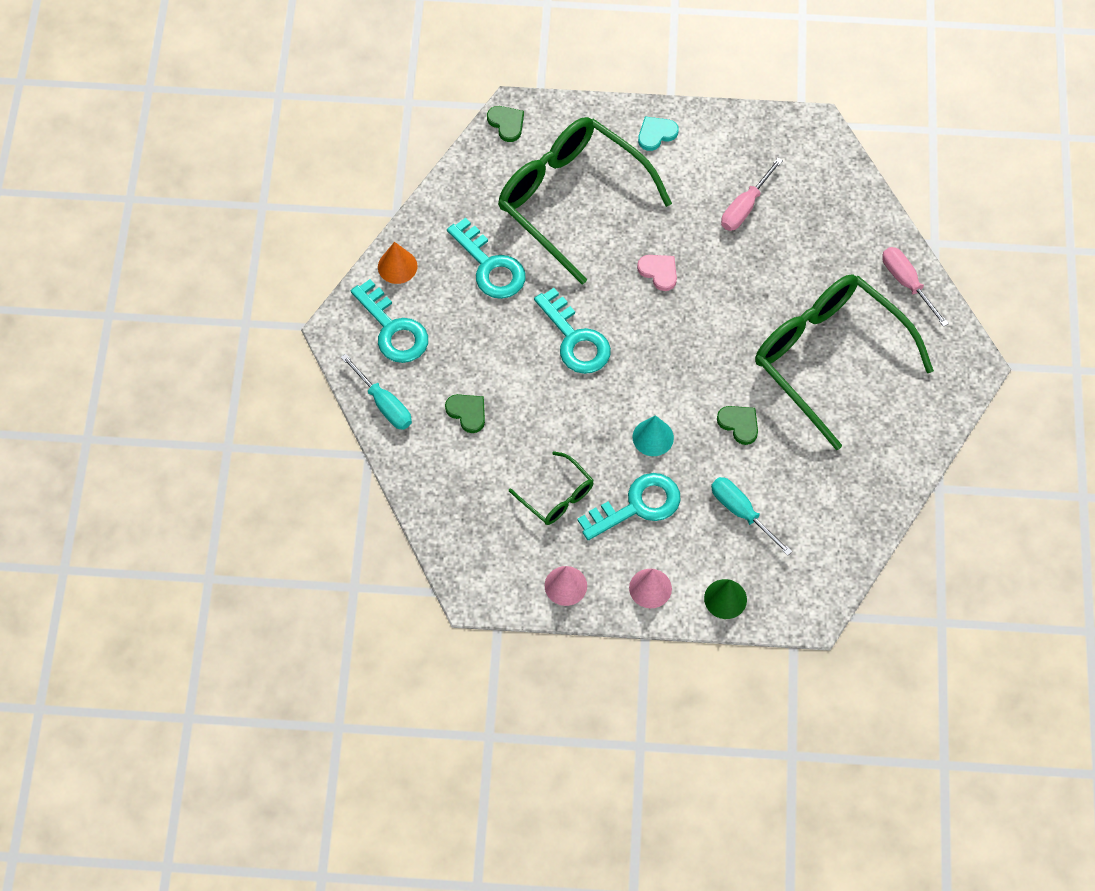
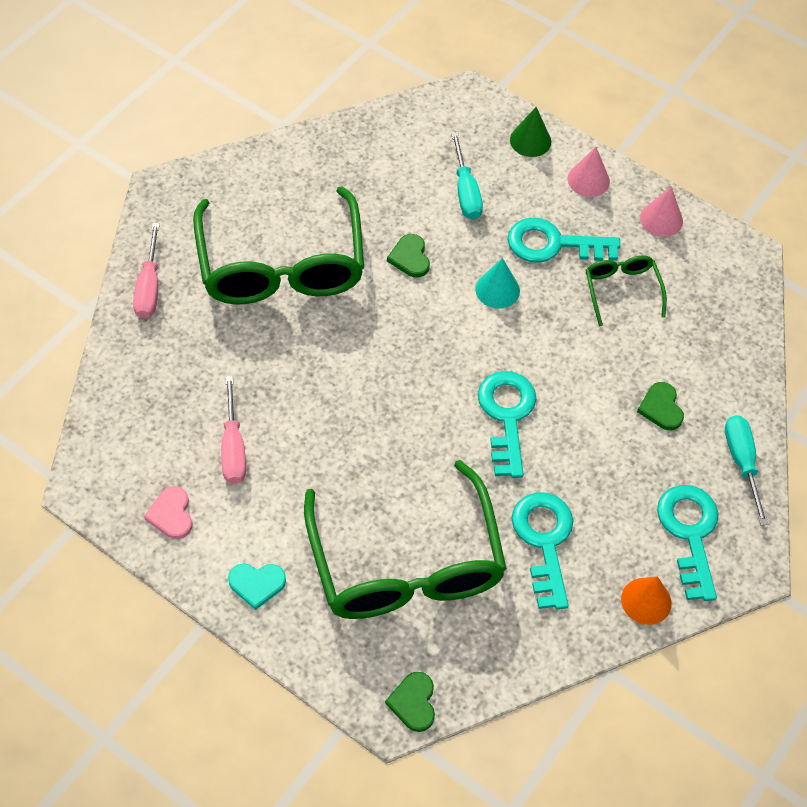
camera: 150 degrees left, 5 degrees down
pink heart [637,255,677,291] -> pink heart moved to [144,486,193,539]
pink screwdriver [721,158,783,231] -> pink screwdriver turned 105 degrees clockwise [221,376,246,484]

